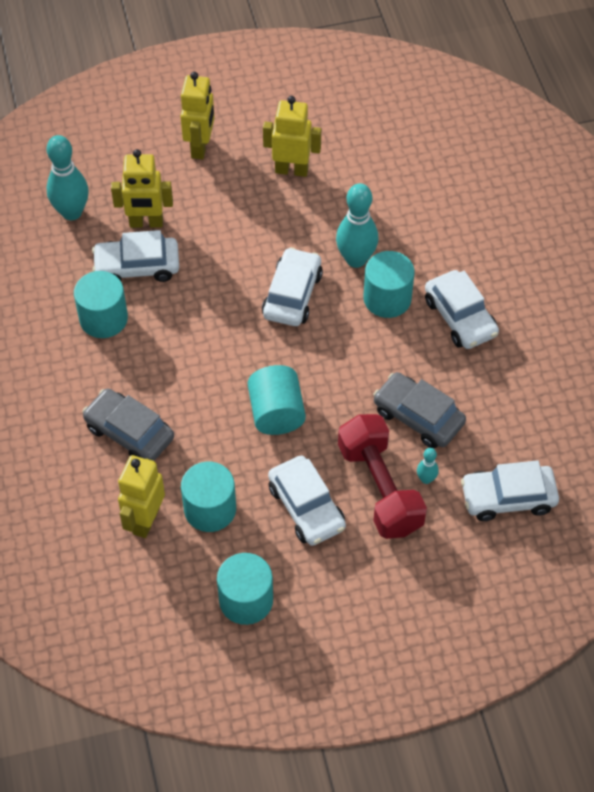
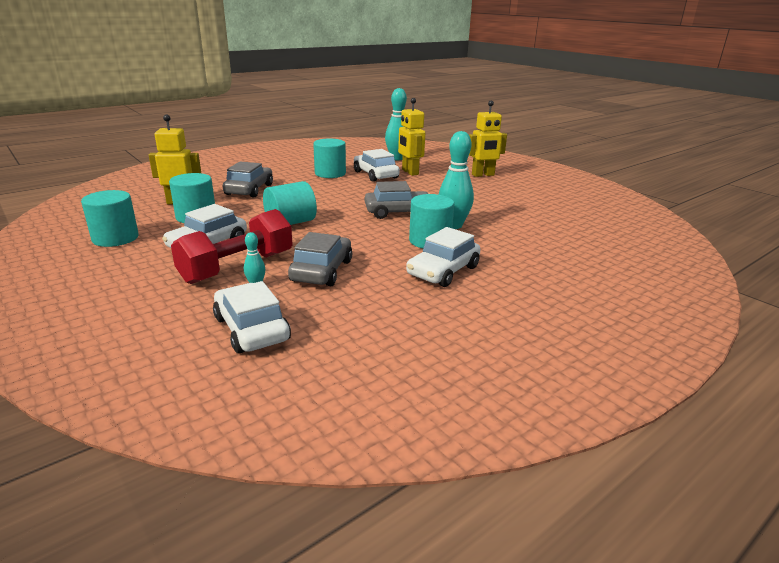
camera: 65 degrees right, 30 degrees down
white car [262,247,323,326] -> grey car [365,181,429,219]
yellow robot [263,96,321,177] -> none

